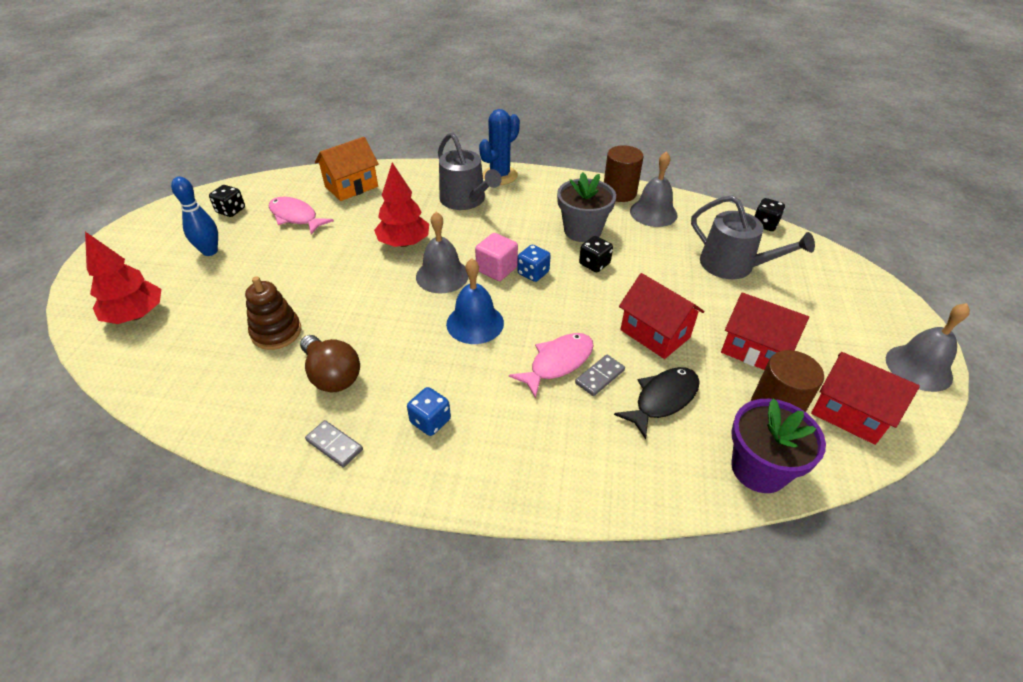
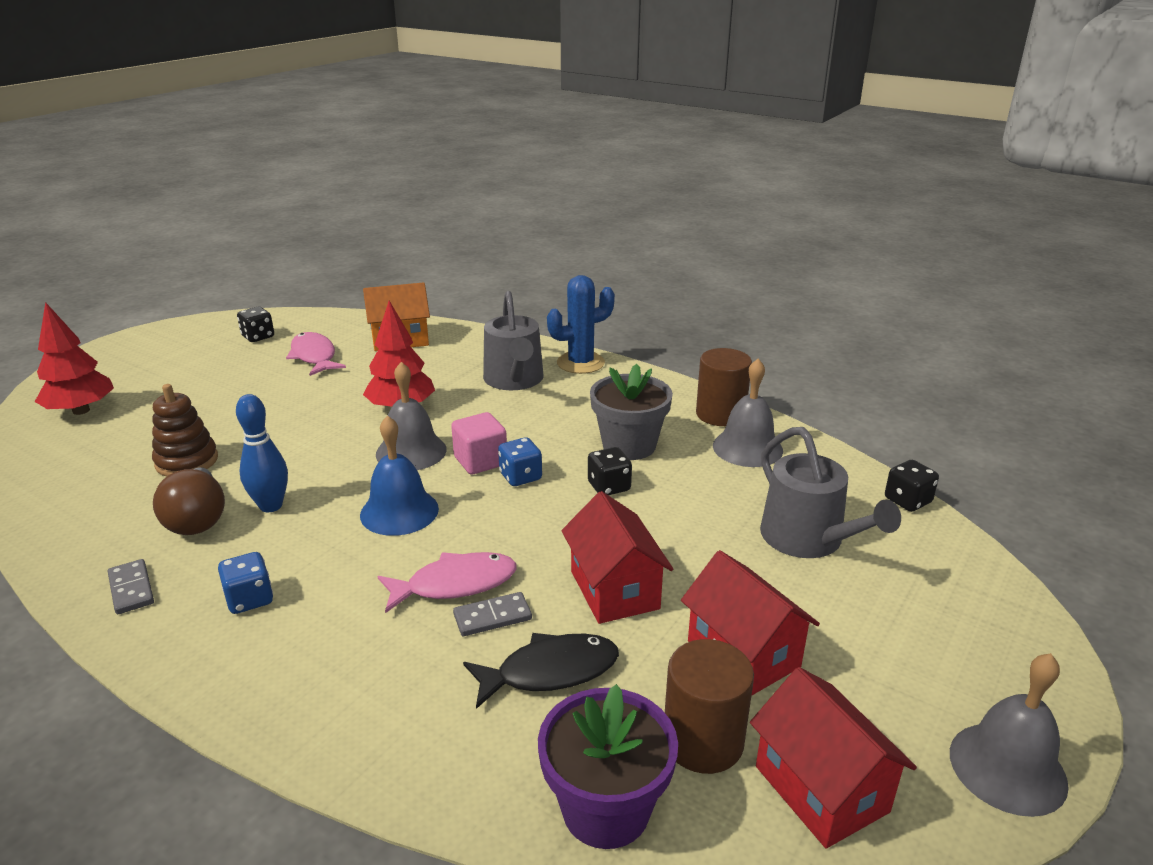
camera: 25 degrees right, 15 degrees down
blue bowling pin [171,177,218,256] -> blue bowling pin moved to [236,394,288,512]

